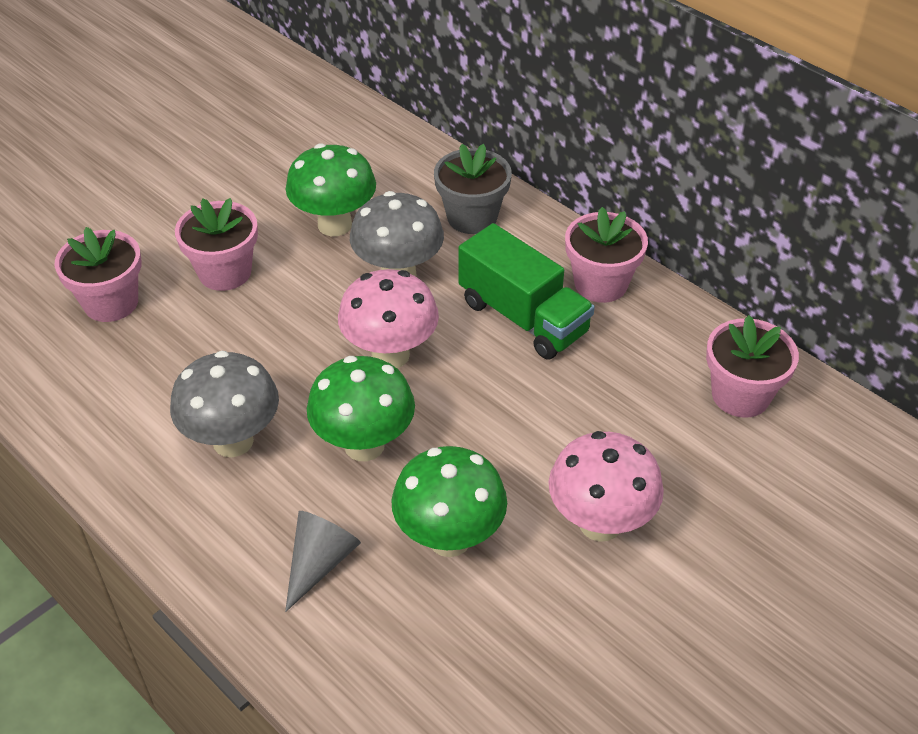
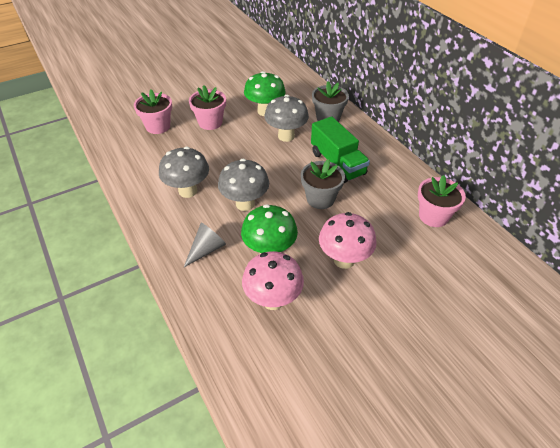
camera: 15 degrees right, 0 degrees up
green mushroom [307,356,415,461] -> grey mushroom [218,159,269,211]
pink mushroom [338,269,439,368] -> pink mushroom moved to [242,251,304,310]
pink flower pot [565,207,648,303] -> none
none -> grey flower pot [301,159,345,209]

